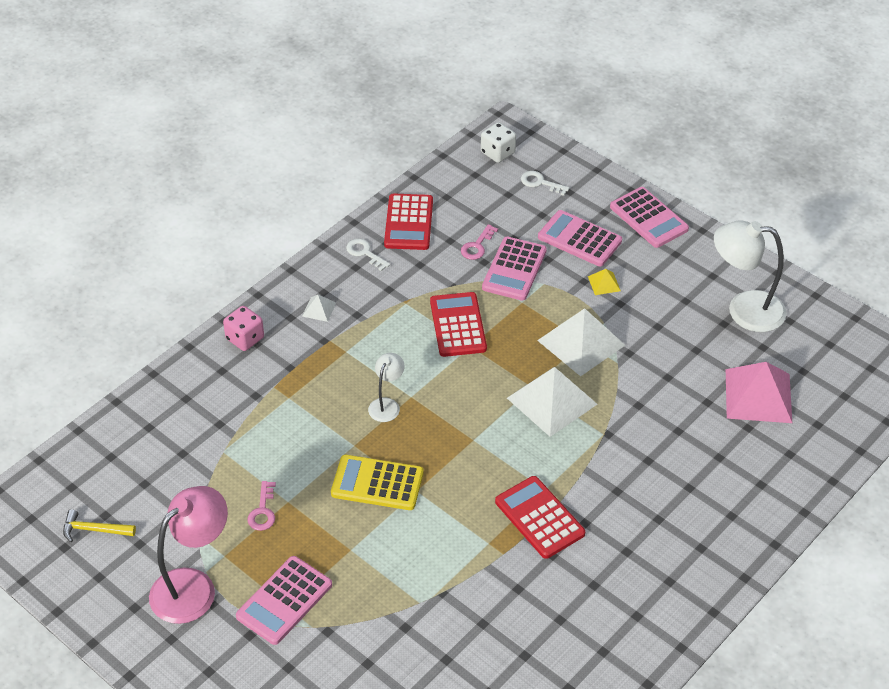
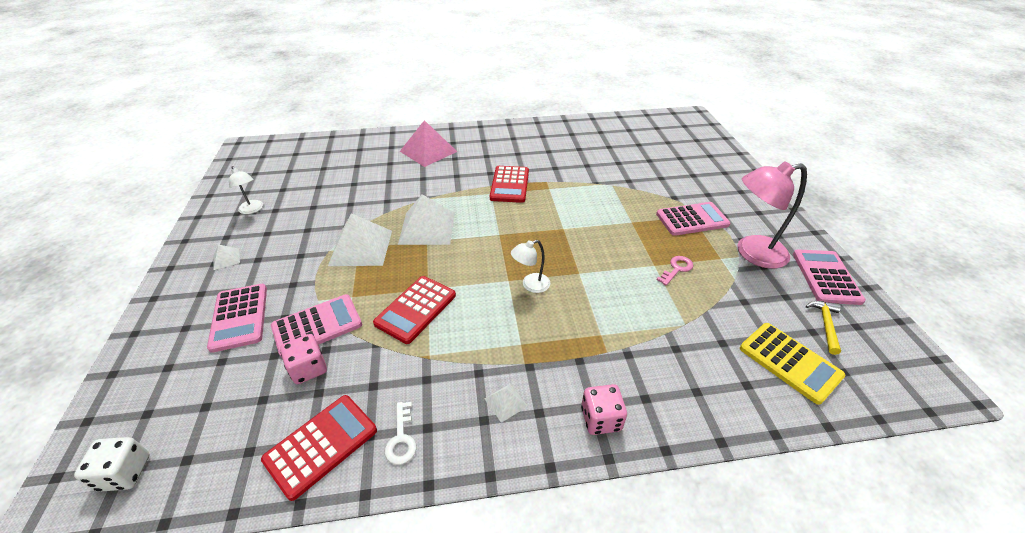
camera: 140 degrees left, 5 degrees down
yellow hammer [63,509,136,542] -> yellow hammer turned 120 degrees counterclockwise [806,301,841,355]
yellow calculator [331,455,424,510] -> yellow calculator moved to [740,323,846,405]
pink key [461,224,498,260] -> pink dice [280,334,327,384]
white key [521,171,569,196] -> none
yellow pyramid [588,269,621,295] -> none
pink calculator [610,187,689,248] -> pink calculator moved to [793,249,866,305]
white lamp [714,220,786,332] -> white lamp [229,166,263,214], size x0.53
pink pyramid [726,362,792,423] -> pink pyramid moved to [400,120,457,167]
none -> white pyramid [213,244,240,270]

